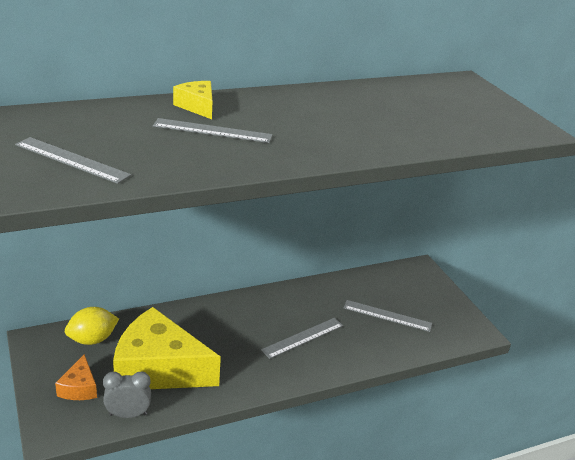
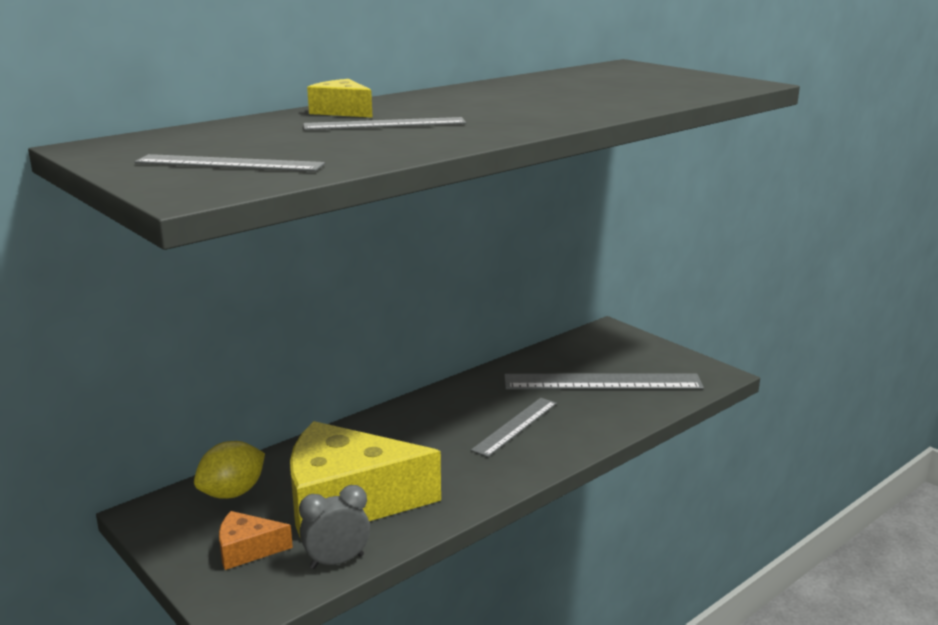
camera: 15 degrees left, 10 degrees down
orange cheese [55,354,97,400] -> orange cheese turned 105 degrees clockwise [219,511,293,570]
grey ruler [344,300,432,332] -> grey ruler [504,373,704,390], size x1.67

